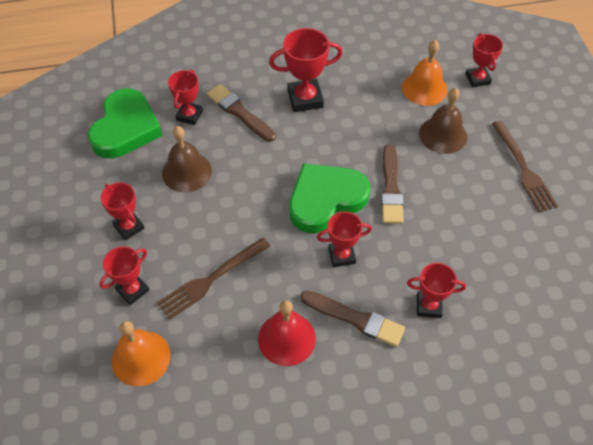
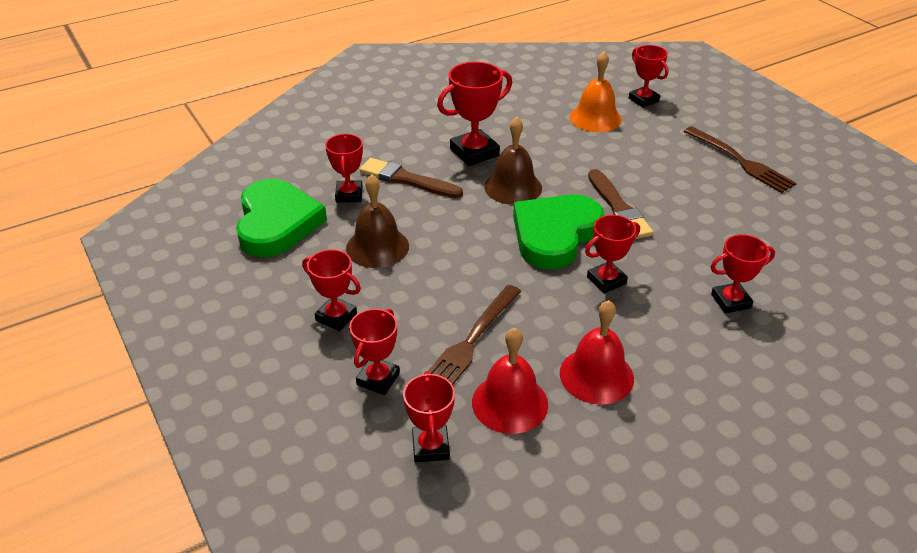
camera: 20 degrees left, 15 degrees down
orange bell [112,321,171,386] -> red trophy [403,371,455,463]
brown brush [300,291,405,347] -> none
brown bell [419,88,467,154] -> brown bell moved to [484,117,542,205]
none -> red bell [472,328,548,434]

